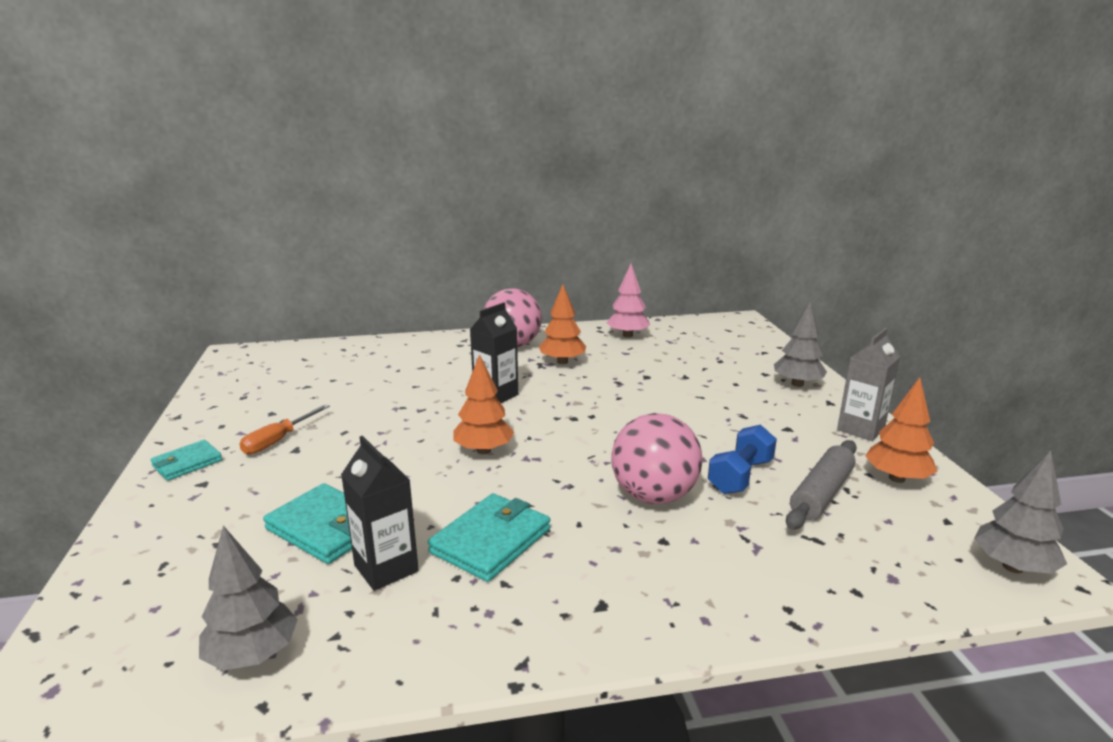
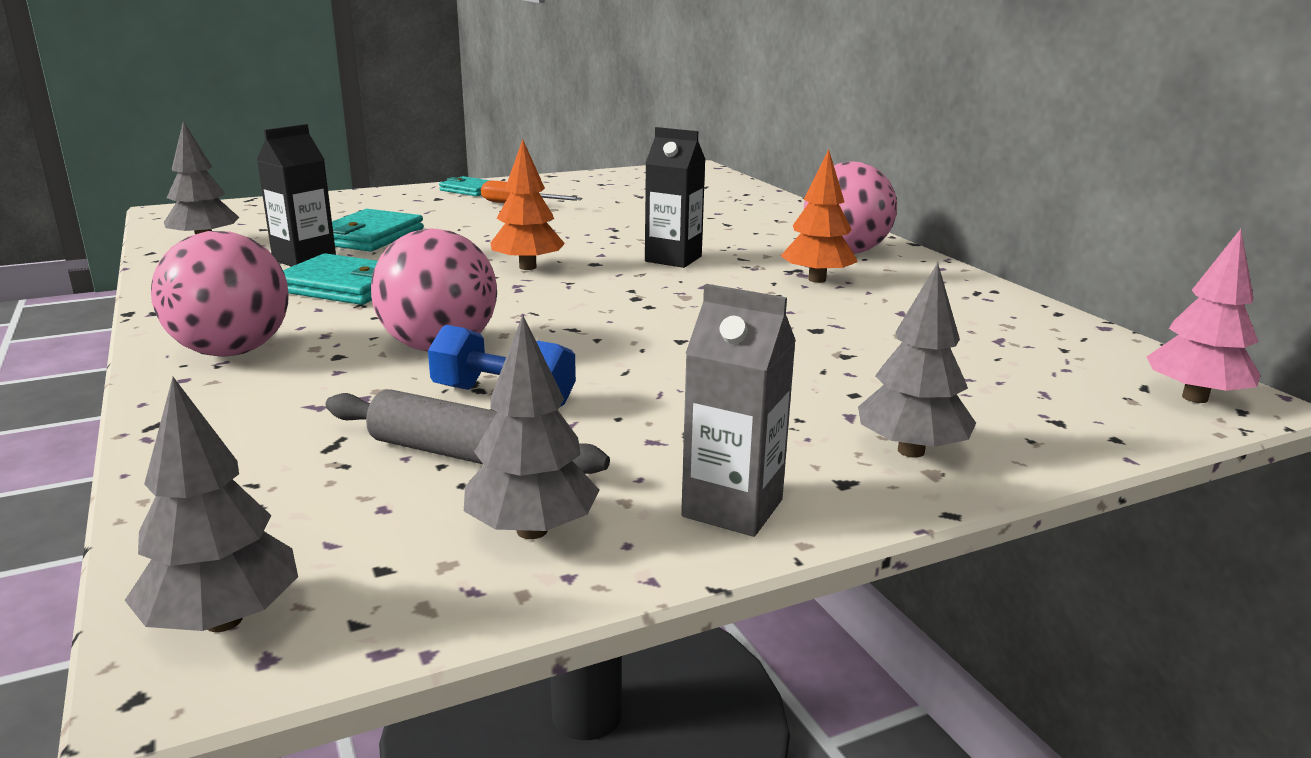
camera: 75 degrees right, 0 degrees up
pink tree [606,264,650,338] -> pink tree moved to [1147,229,1261,403]
orange tree [865,378,938,483] -> grey tree [464,315,600,539]
none -> pink ball [151,231,289,357]

